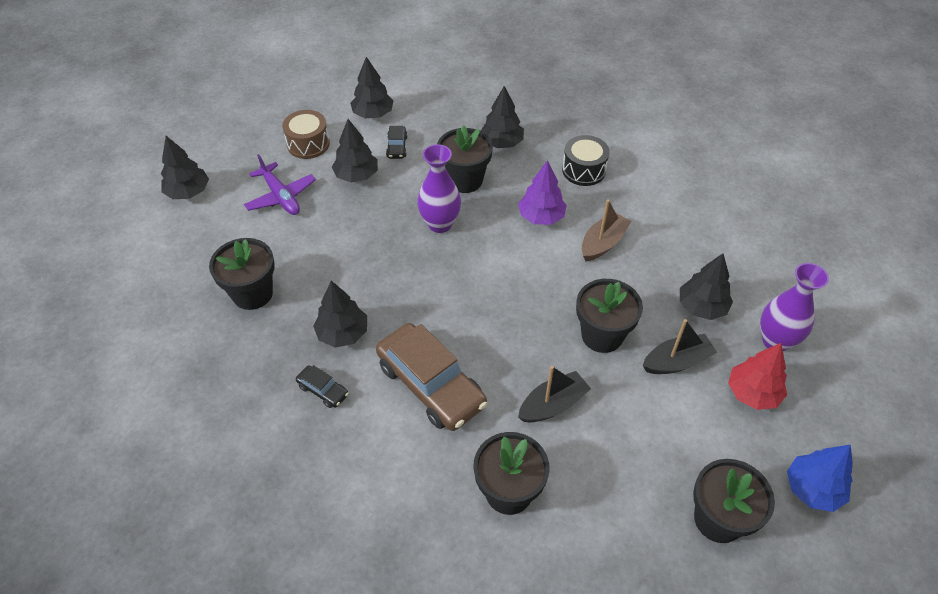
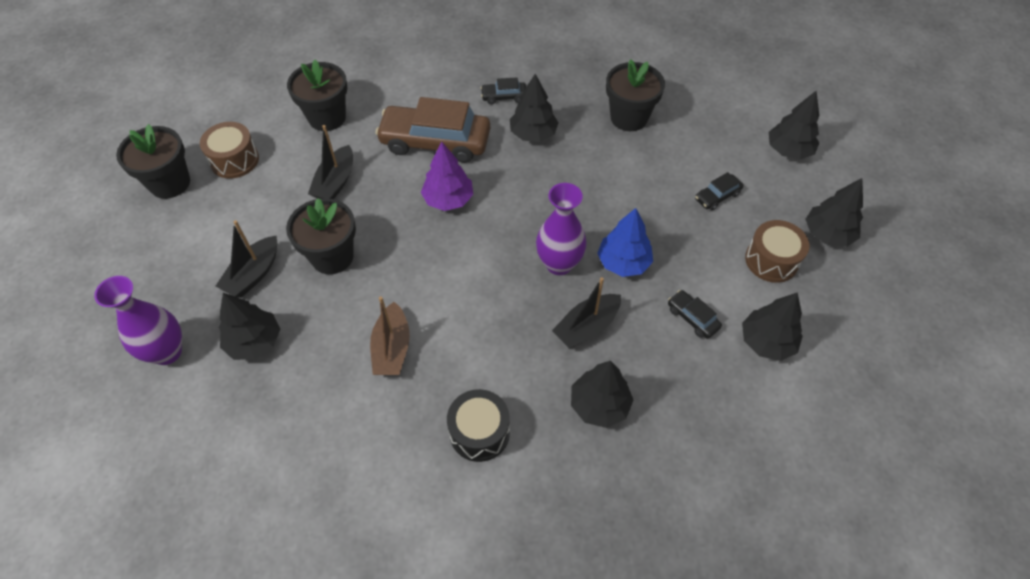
camera: 140 degrees right, 5 degrees up
purple plane [244,154,316,215] -> black car [695,172,744,210]
black tree [332,119,378,183] -> black tree moved to [805,178,863,247]
black flower pot [437,125,493,193] -> black boat [552,277,621,349]
purple tree [518,160,567,225] -> purple tree moved to [421,141,473,211]
red tree [728,343,787,410] -> none
blue tree [787,444,853,512] -> blue tree moved to [597,208,653,277]
none -> brown drum [200,122,259,179]

